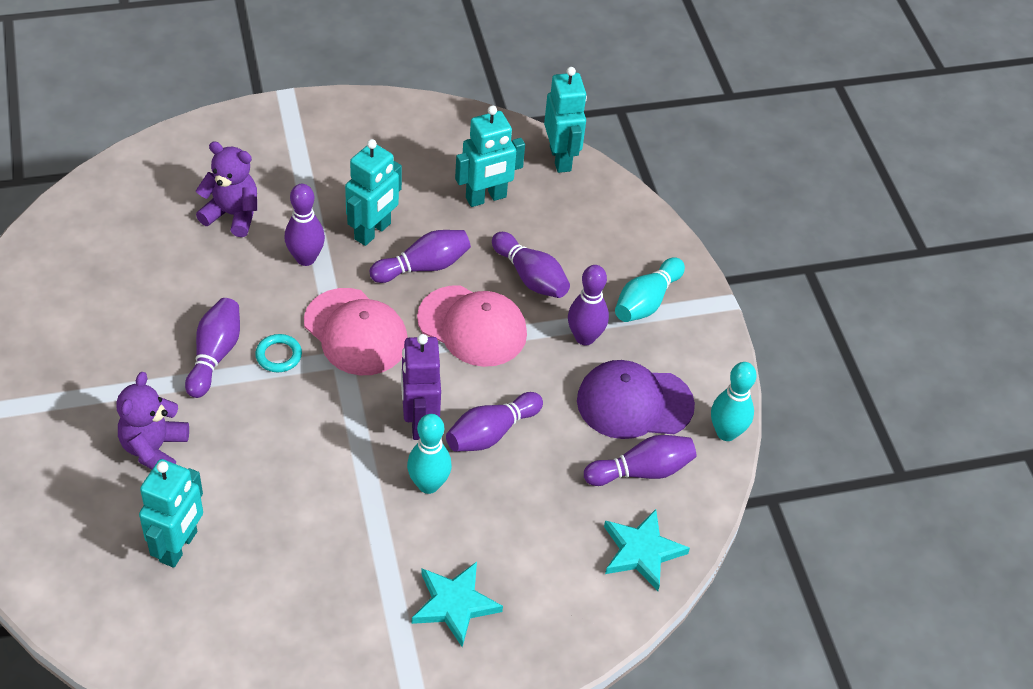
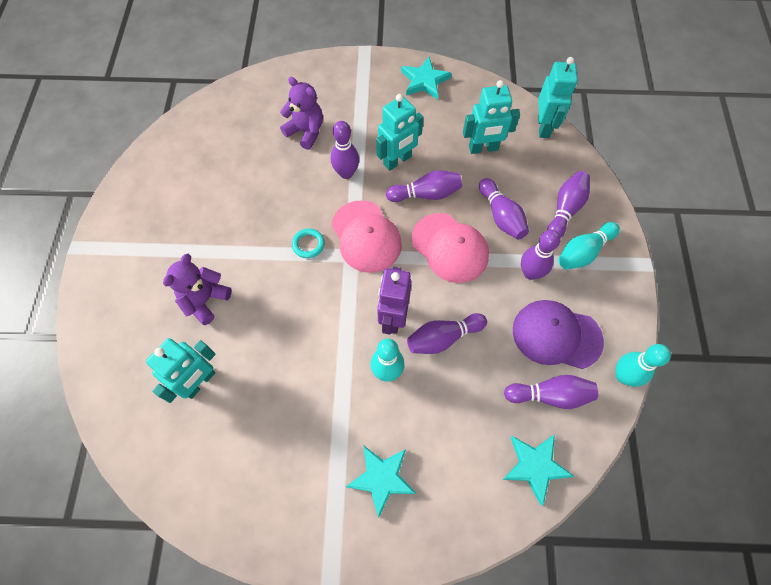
camera: 20 degrees right, 15 degrees up
purple bowling pin [185,298,240,398] -> purple bowling pin moved to [547,171,590,238]
none -> turquoise star [401,57,452,100]

